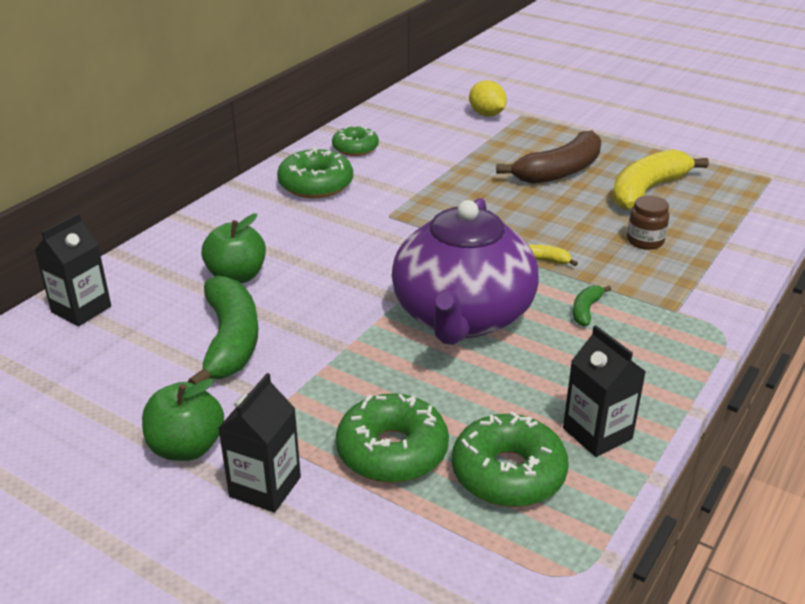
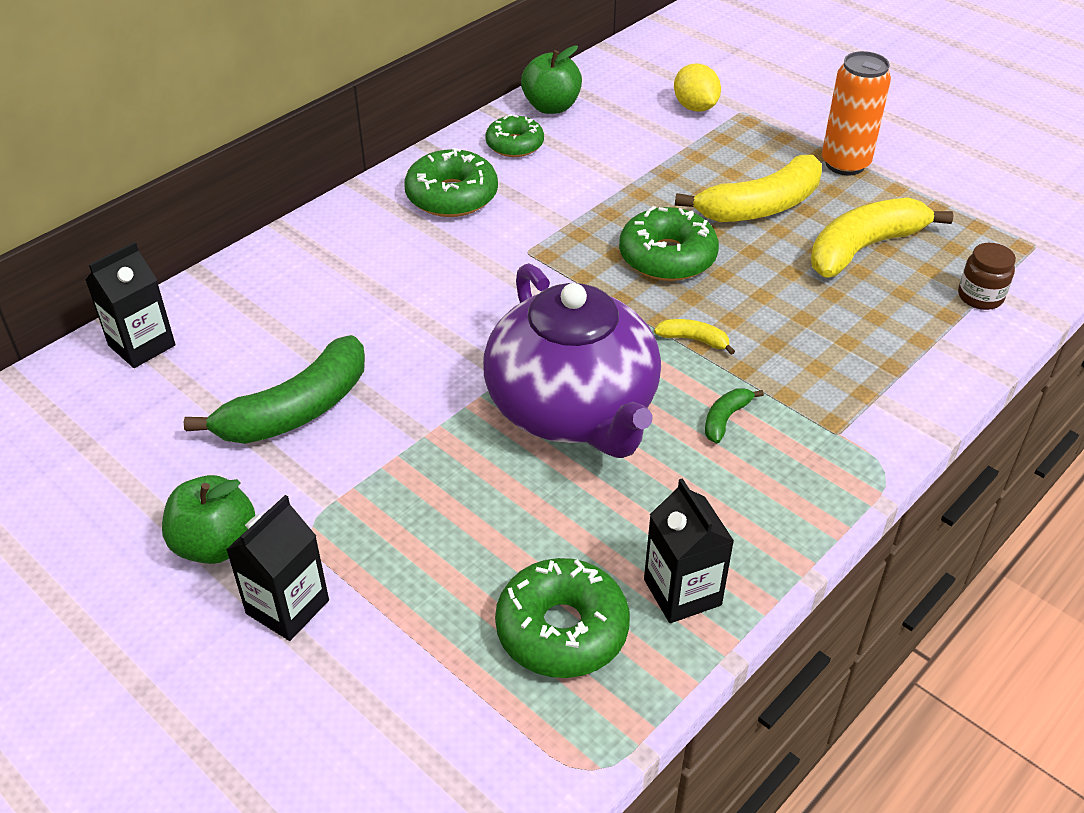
camera: 10 degrees right, 10 degrees up
green banana [188,275,258,384] -> green banana turned 45 degrees clockwise [183,335,365,444]
green apple [201,213,266,283] -> green apple moved to [521,45,582,114]
green donut [336,393,449,483] -> green donut moved to [619,206,719,281]
purple teapot [392,198,539,345] -> purple teapot turned 45 degrees counterclockwise [483,263,661,458]
brown banana [496,131,601,184] -> yellow banana [675,155,822,222]
brown jar [627,196,669,250] -> brown jar moved to [958,243,1016,310]
none -> orange can [822,51,891,175]

